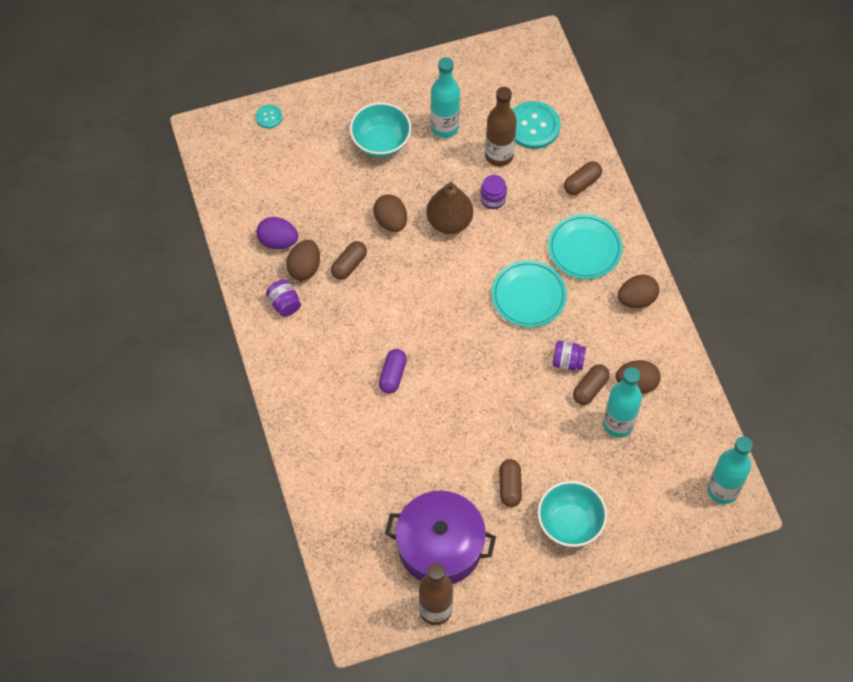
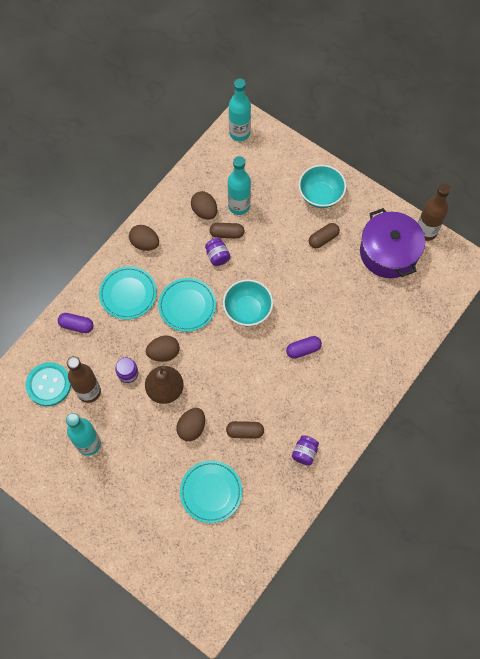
camera: 125 degrees left, 5 degrees up
turquoise button [256,104,283,129] -> none
purple egg [256,217,298,249] -> none
brown egg [286,240,320,280] -> brown egg moved to [146,336,180,362]
turquoise bowl [350,102,411,158] -> turquoise bowl moved to [223,279,273,326]
brown capsule [564,161,602,195] -> purple capsule [58,313,94,333]
none -> turquoise plate [180,460,242,523]

